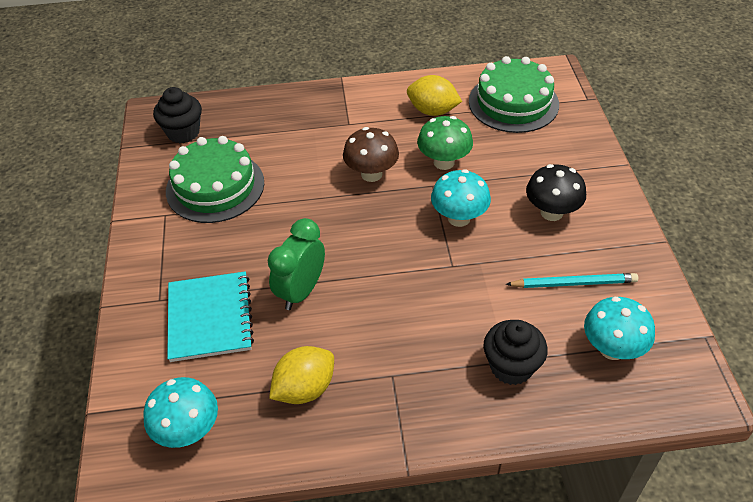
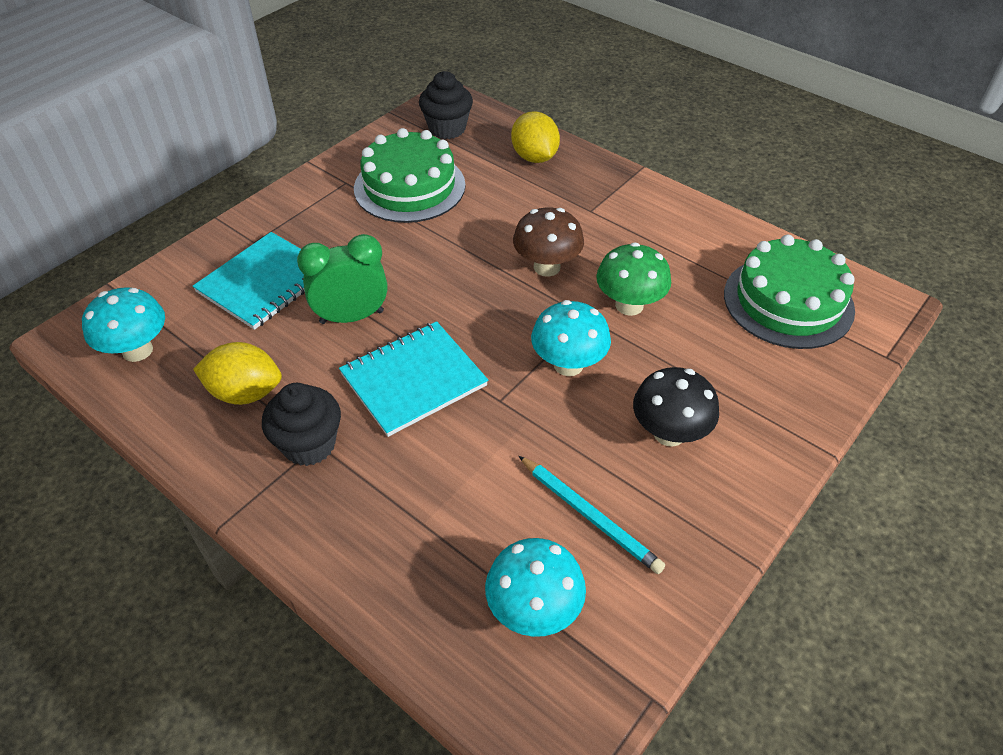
camera: 45 degrees right, 0 degrees up
yellow lemon [407,75,462,116] -> yellow lemon moved to [511,111,560,163]
black cupcake [483,320,548,385] -> black cupcake moved to [262,383,341,466]
none -> turquoise notebook [339,321,488,437]

